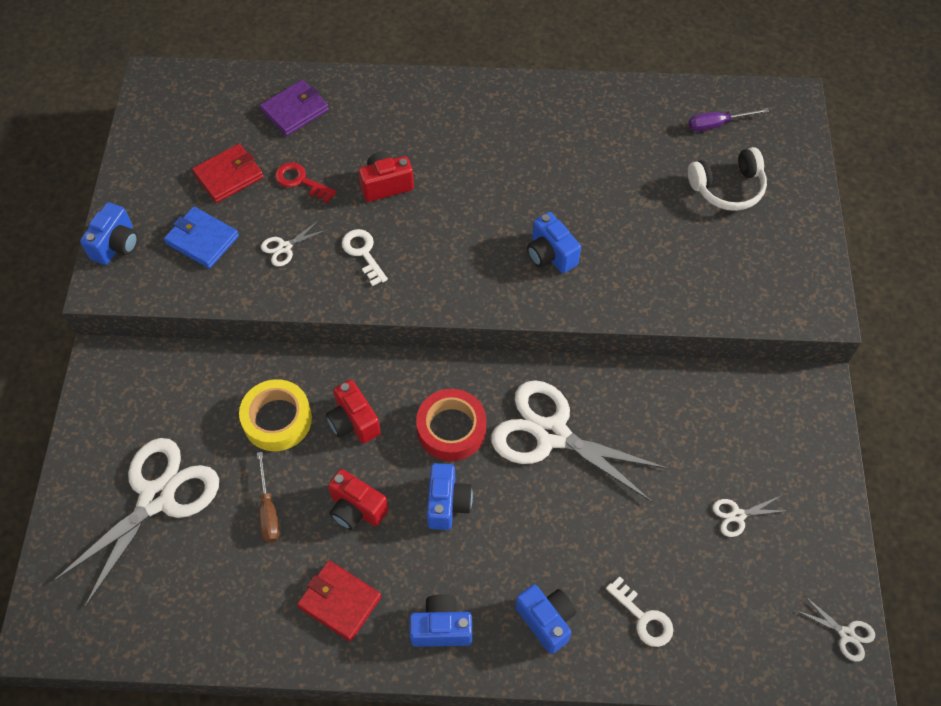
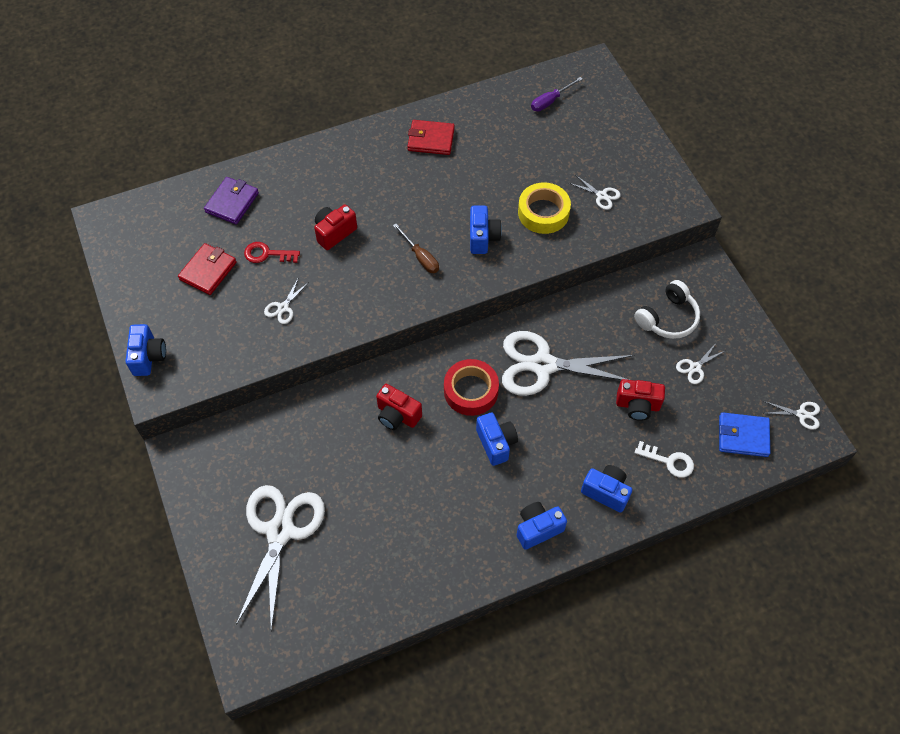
camera: 25 degrees left, 0 degrees up
blue wallet [164,207,239,268] -> blue wallet moved to [719,412,770,457]
yellow tape [239,379,312,451] -> yellow tape moved to [518,182,571,234]
brown screwdriver [257,452,280,543] -> brown screwdriver moved to [393,224,439,273]
red wallet [297,561,381,641] -> red wallet moved to [407,120,455,155]
red camera [328,469,389,530] -> red camera moved to [616,379,665,421]
white key [342,229,388,286] -> none
blue camera [527,212,581,273] -> blue camera turned 120 degrees counterclockwise [470,206,502,254]
white headphones [688,147,767,211] -> white headphones moved to [634,280,700,339]
none -> white scissors [569,176,621,210]

